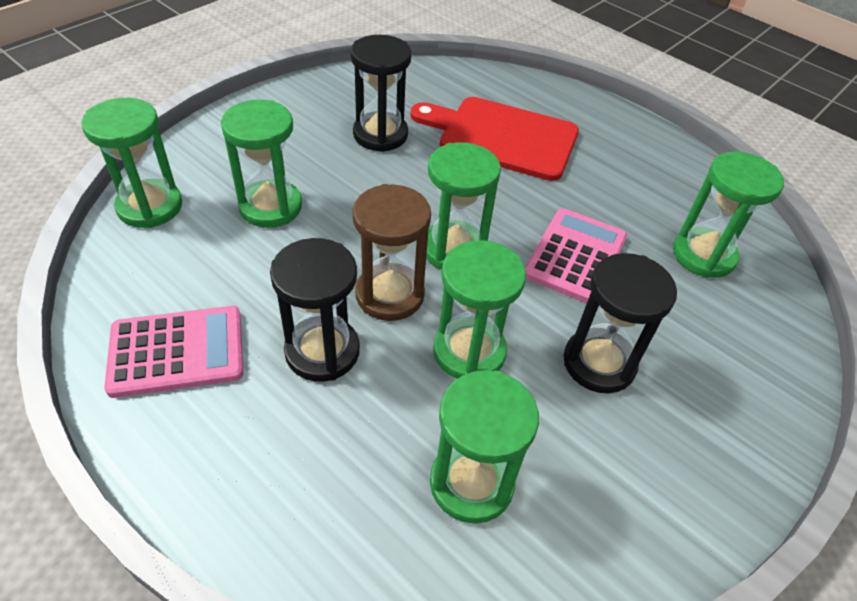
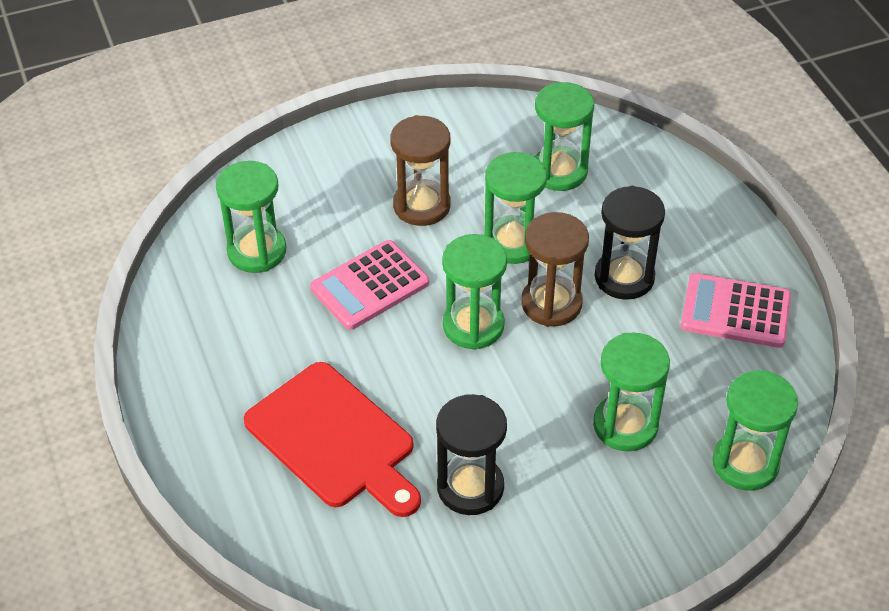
camera: 150 degrees left, 0 degrees up
black hourglass [564,253,677,393] -> brown hourglass [390,115,451,226]

